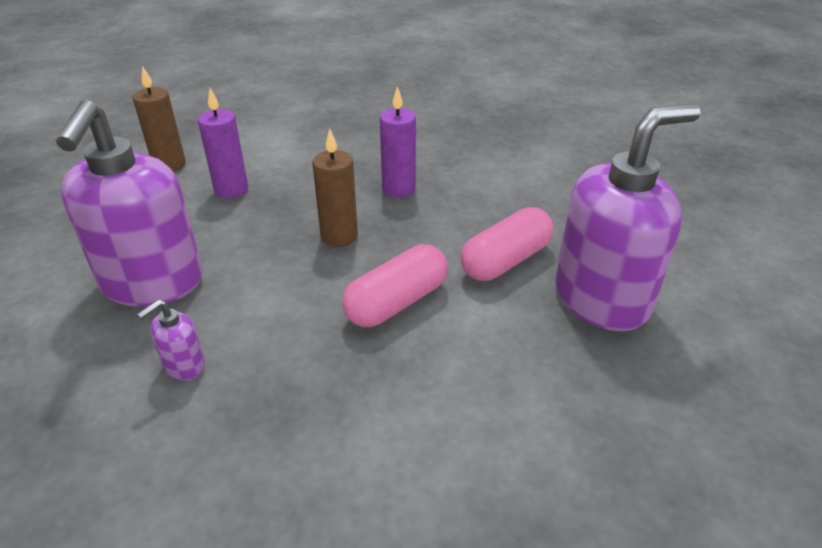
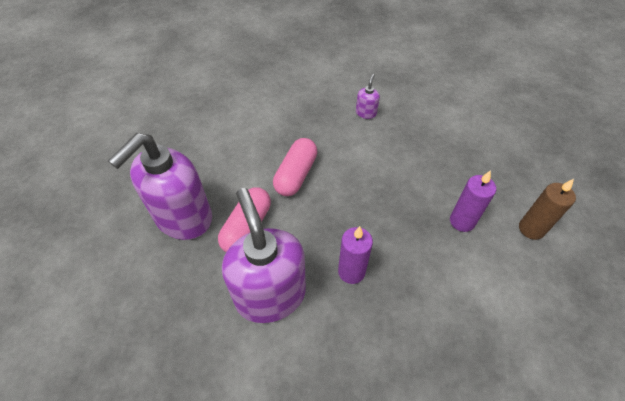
camera: 155 degrees right, 15 degrees up
purple soap dispenser [56,100,203,307] -> purple soap dispenser moved to [222,188,306,323]
brown candle [312,129,358,247] -> none

